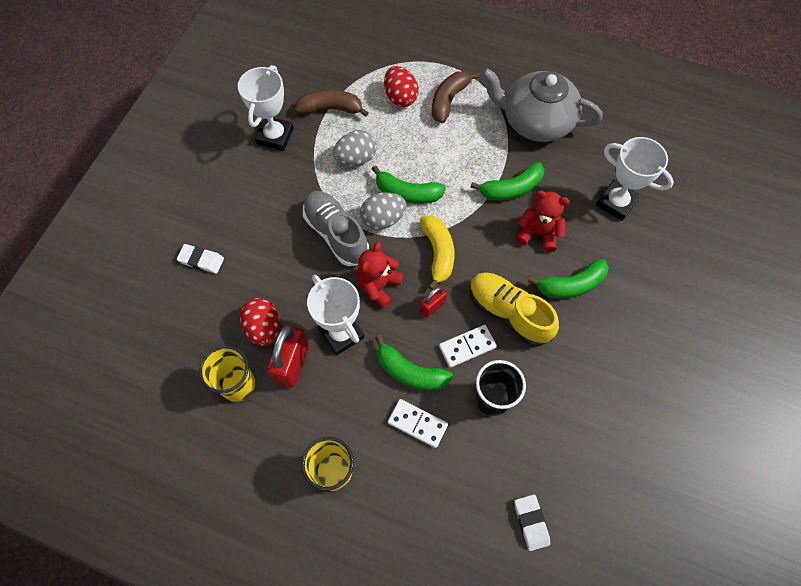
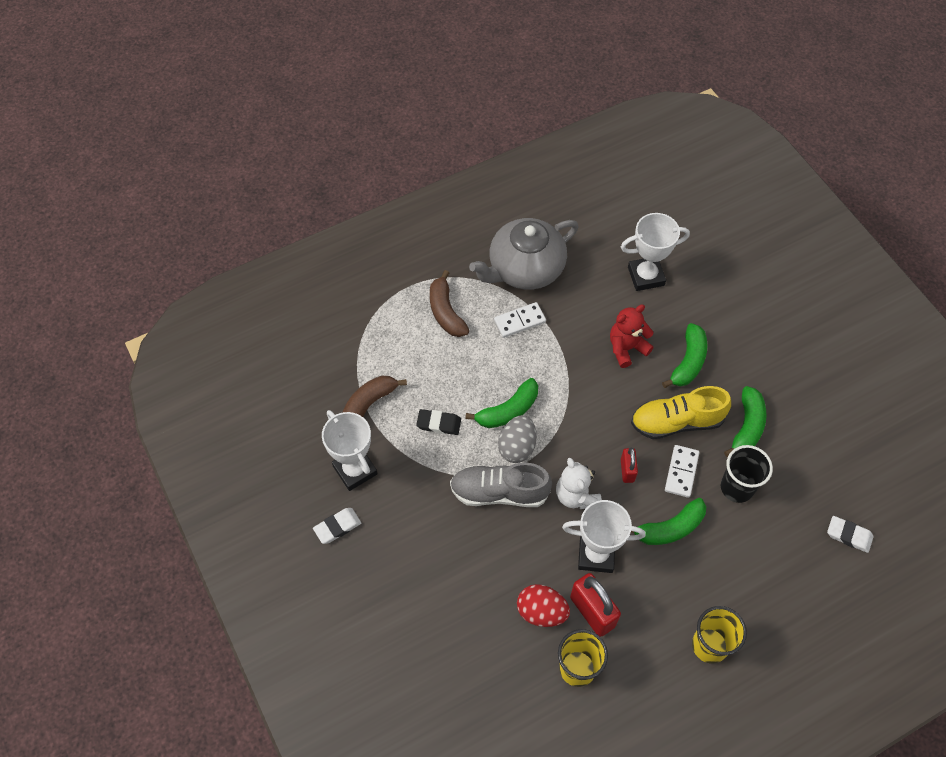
camera: 50 degrees left, 5 degrees down
white eraser [177,244,224,274] -> white eraser moved to [313,508,361,544]
grey egg [333,130,377,166] -> black eraser [416,409,461,435]
red teddy bear [357,242,404,309] -> white teddy bear [556,458,602,509]
red egg [384,66,419,107] -> none
white domino [388,399,448,448] -> white domino moved to [494,302,546,338]
yellow banana [420,215,454,290] -> none
green banana [470,162,545,201] -> green banana moved to [724,386,767,457]

